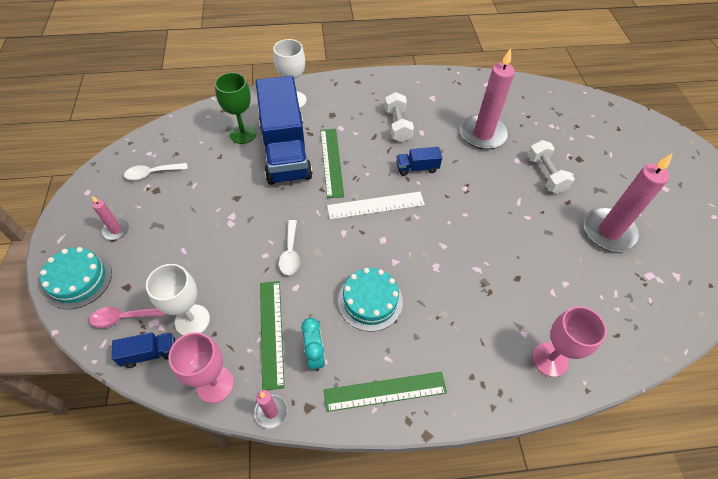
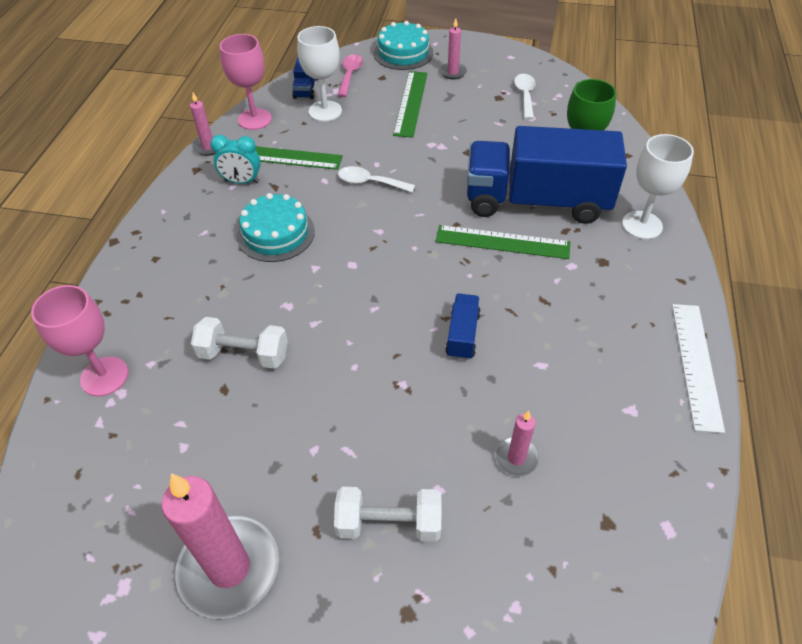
camera: 110 degrees right, 5 degrees down
green ruler [324,372,447,412] -> green ruler moved to [393,71,427,138]
white ruler [327,192,425,220] -> white ruler moved to [672,304,725,433]
white dumbbell [385,92,414,142] -> white dumbbell moved to [191,317,288,369]
pink candle [460,48,515,150] -> pink candle [495,411,539,477], size x0.48

